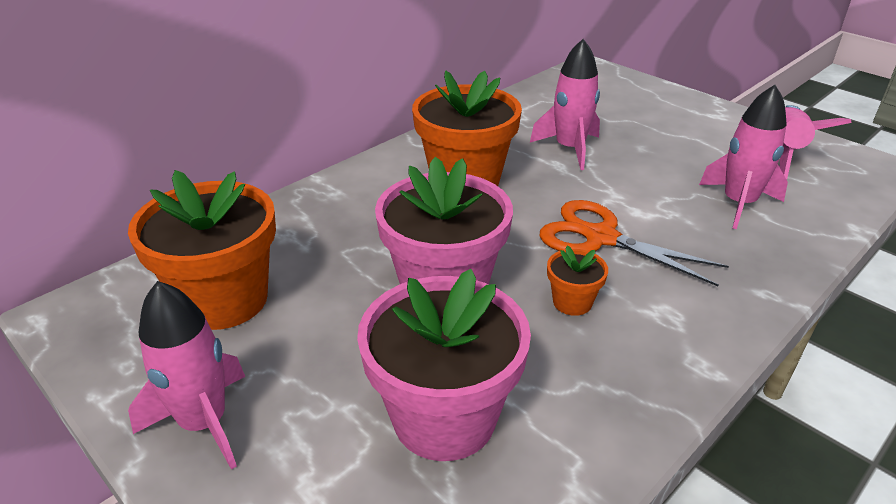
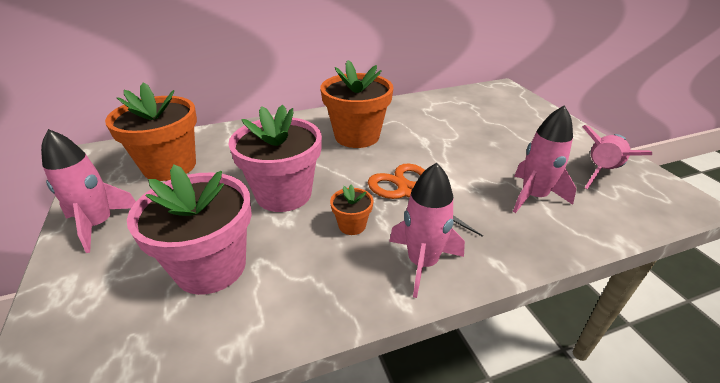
camera: 25 degrees right, 0 degrees up
pink rocket [530,39,600,170] -> pink rocket moved to [389,162,465,298]

